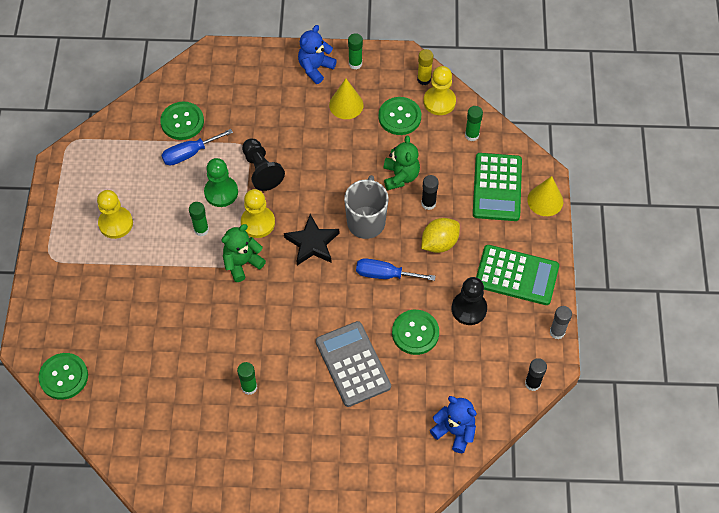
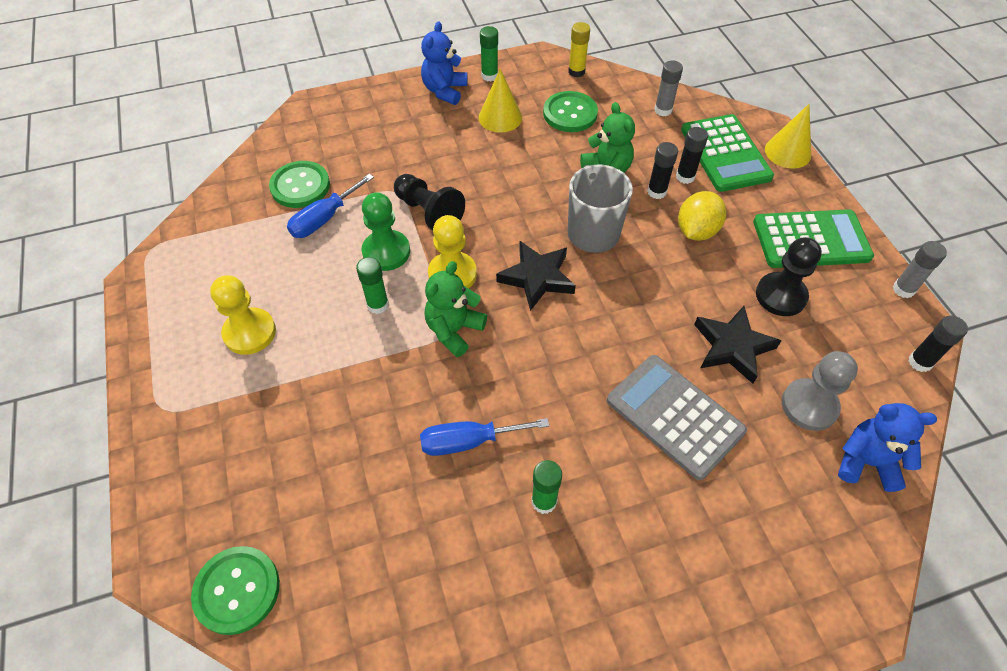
camera: 20 degrees left, 5 degrees down
blue screwdriver [356,258,436,281] -> blue screwdriver moved to [420,418,549,456]
green button [392,310,439,355] -> black star [694,306,782,384]
yellow pawn [424,66,456,115] -> none
green glue stick [465,106,483,141] -> grey glue stick [654,60,683,116]
none -> black glue stick [676,127,708,184]
none -> grey pawn [782,351,858,431]

